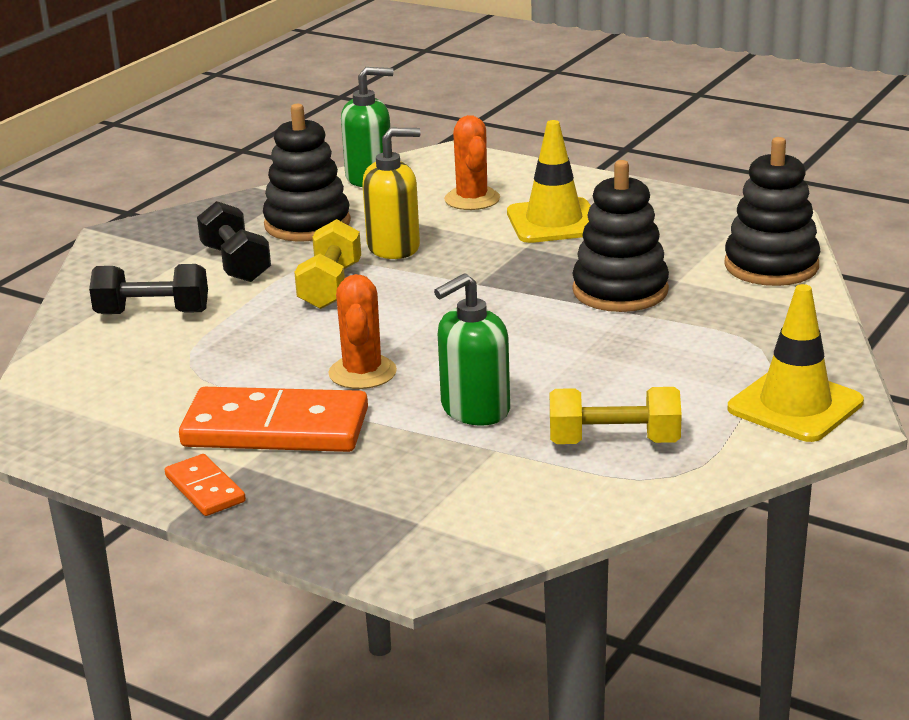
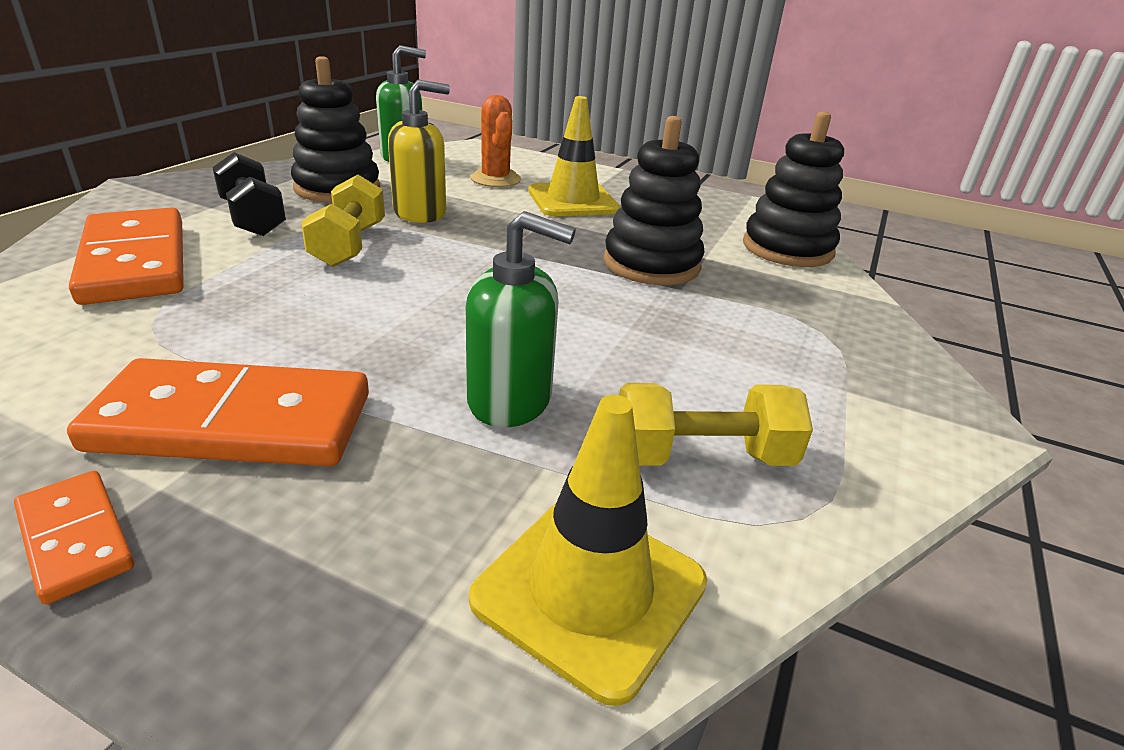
camera: 10 degrees left, 5 degrees up
black dumbbell [89,264,208,314] -> orange domino [69,208,184,305]
orange cactus [328,274,397,389] -> none
green soap dispenser [434,273,510,425] -> green soap dispenser turned 120 degrees counterclockwise [466,211,576,427]
yellow traffic cone [728,284,864,442] -> yellow traffic cone moved to [469,395,707,706]

